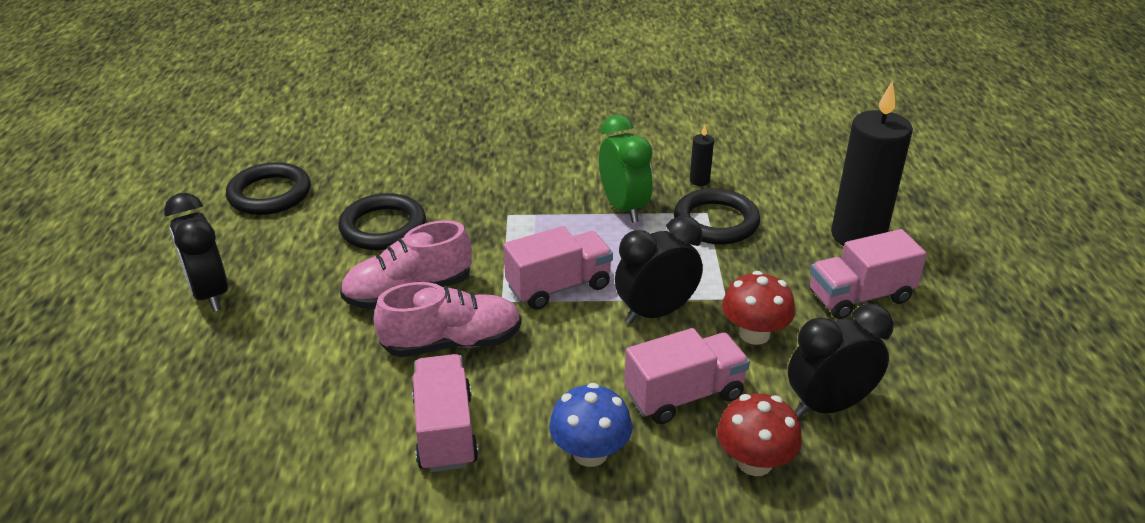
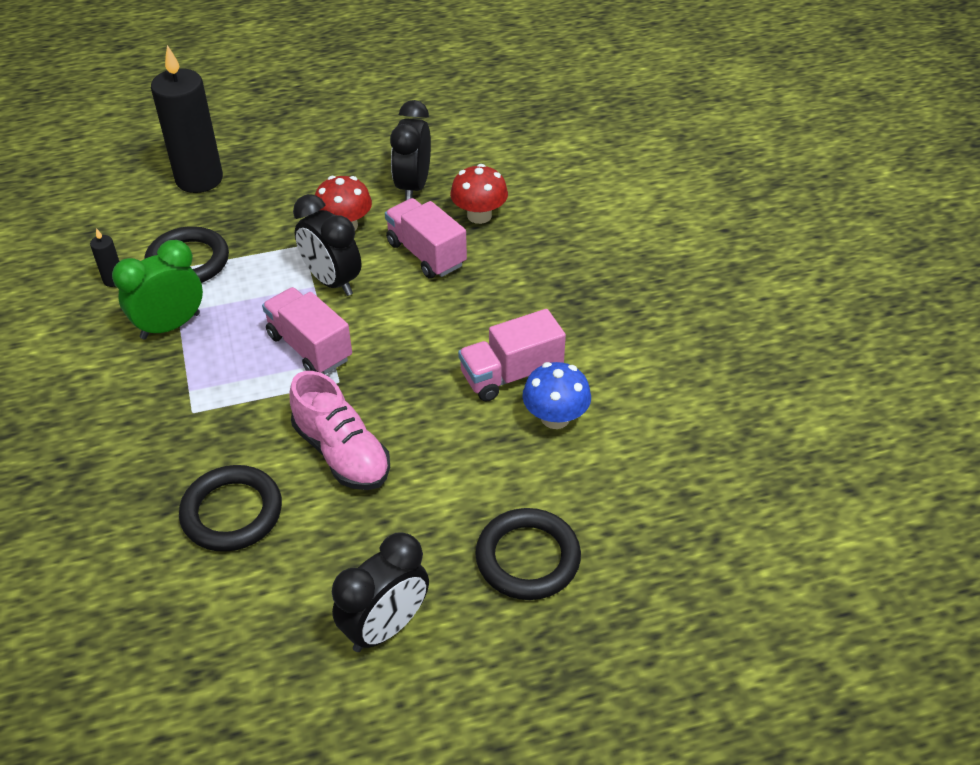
camera: 105 degrees left, 10 degrees up
black ring [226,162,311,215] -> black ring moved to [475,508,581,600]
pink shoe [374,282,522,357] -> none
blue mushroom [549,383,632,467] -> blue mushroom moved to [522,362,591,429]
black clock [788,303,894,417] -> black clock turned 45 degrees clockwise [390,100,431,201]
pink truck [809,229,927,319] -> none

